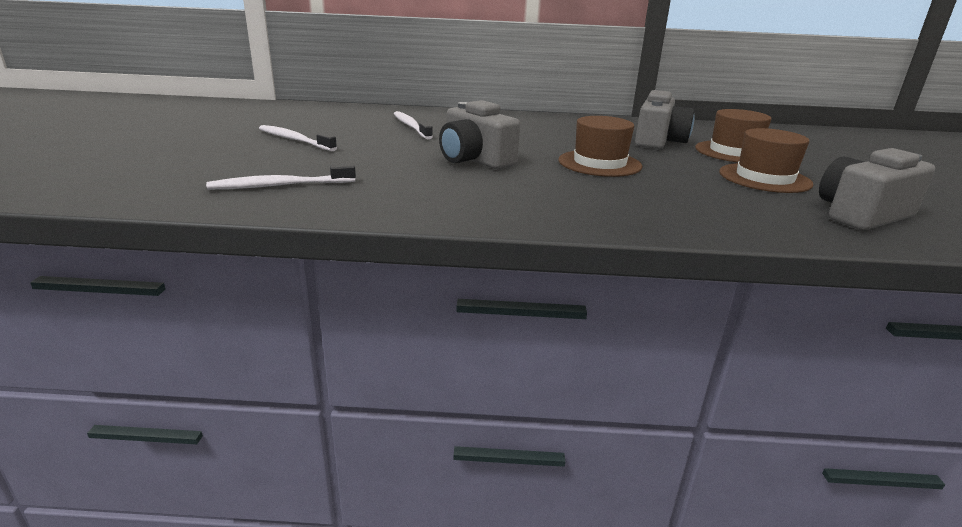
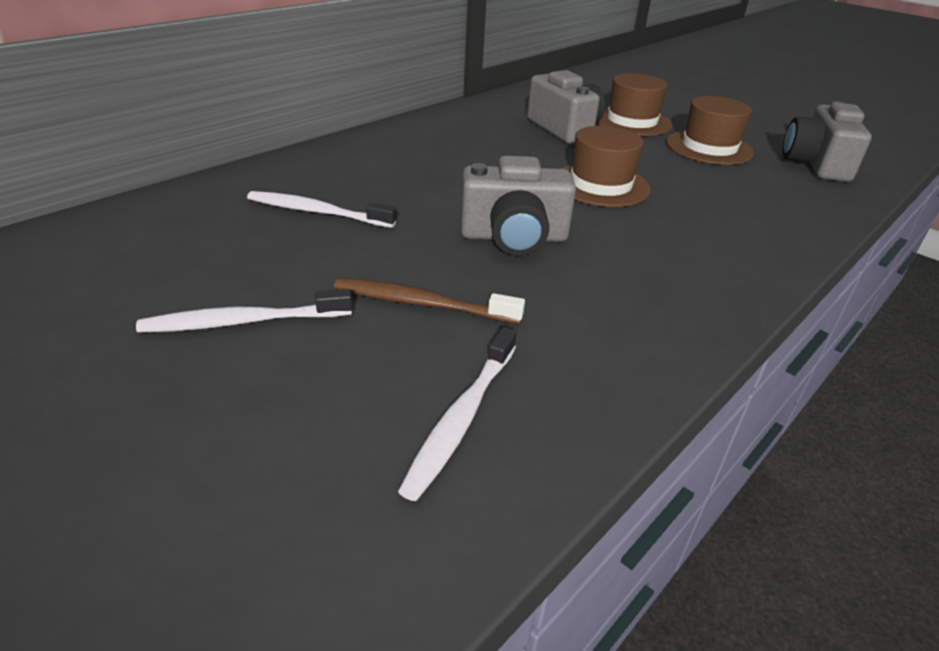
camera: 50 degrees left, 10 degrees up
none -> brown toothbrush [334,278,525,324]

